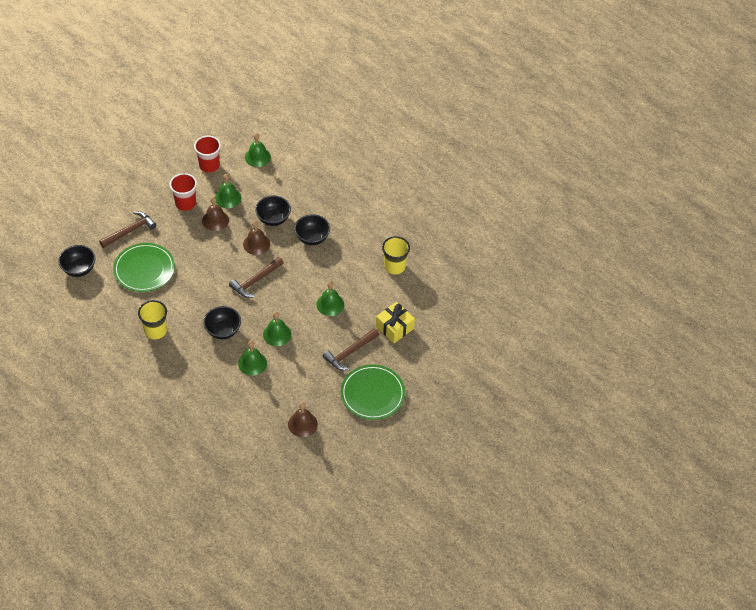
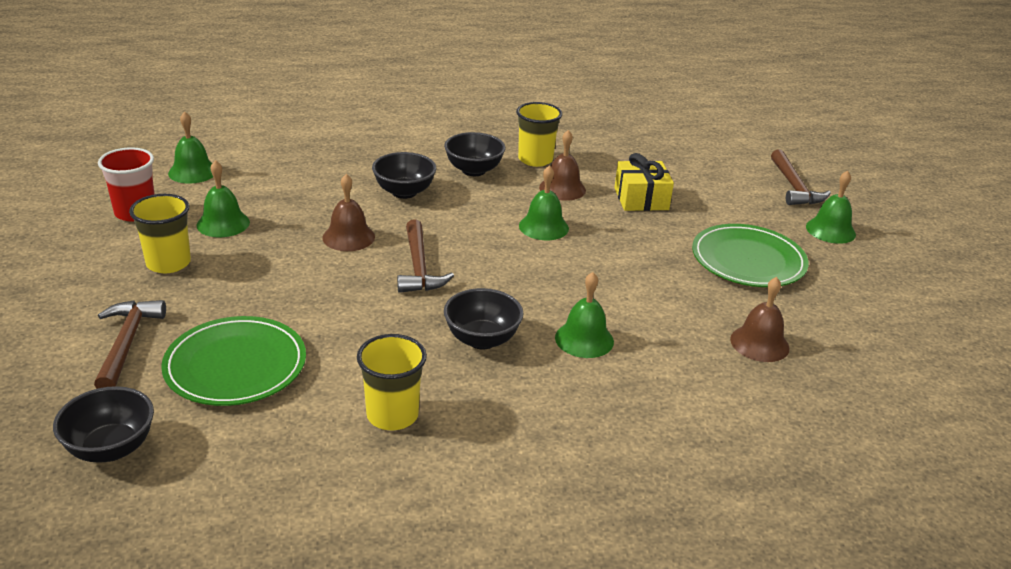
camera: 55 degrees left, 20 degrees down
red cup [170,173,197,211] -> yellow cup [129,194,191,273]
brown bell [202,197,229,231] -> brown bell moved to [539,130,586,201]
black bowl [255,195,291,226] -> black bowl moved to [444,132,506,176]
green bell [263,312,291,346] -> green bell moved to [806,171,856,244]
brown hammer [323,328,379,370] -> brown hammer moved to [771,150,831,205]

